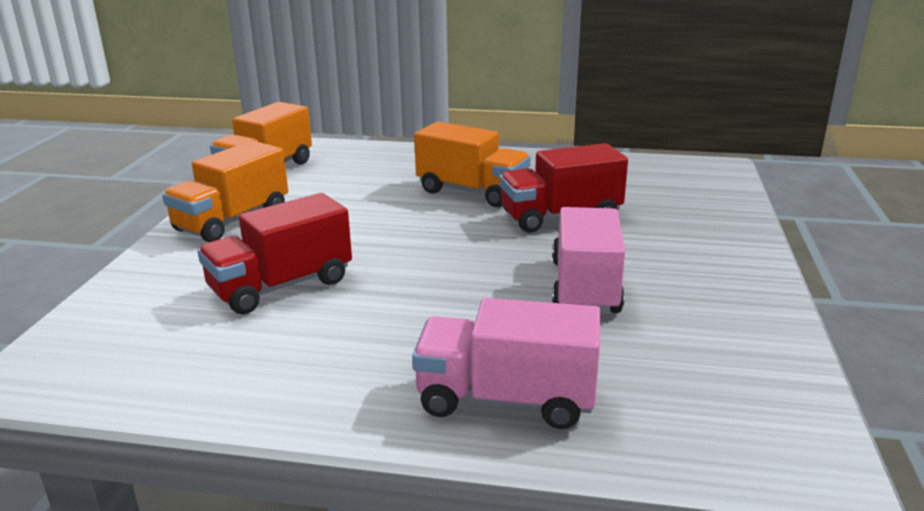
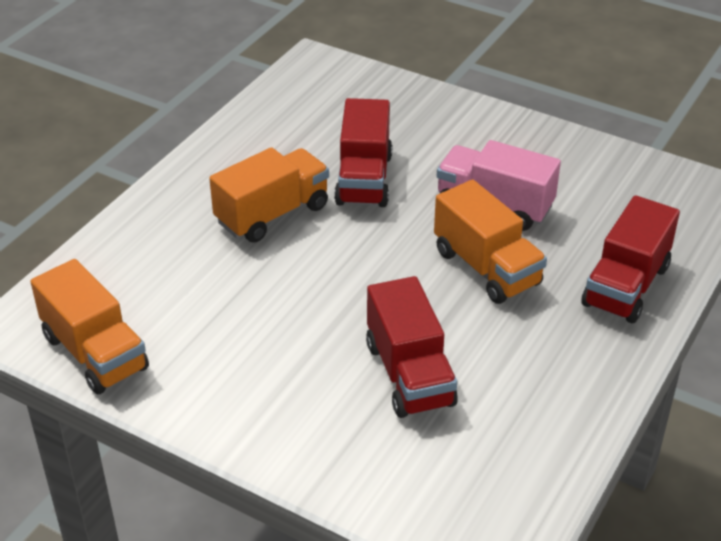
camera: 70 degrees left, 15 degrees up
orange truck [162,141,288,242] -> orange truck moved to [434,179,547,304]
pink truck [412,298,601,429] -> red truck [581,195,680,323]

